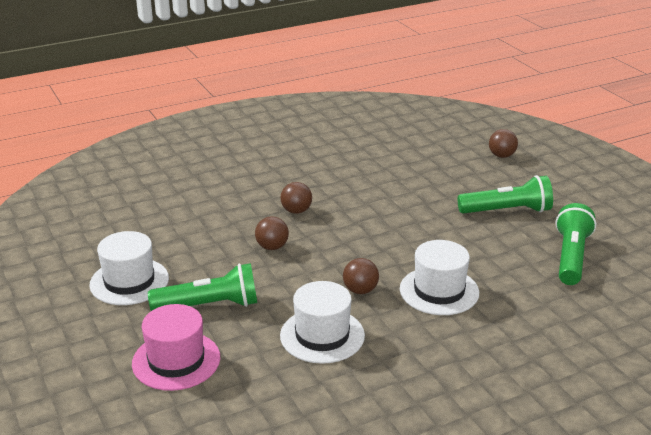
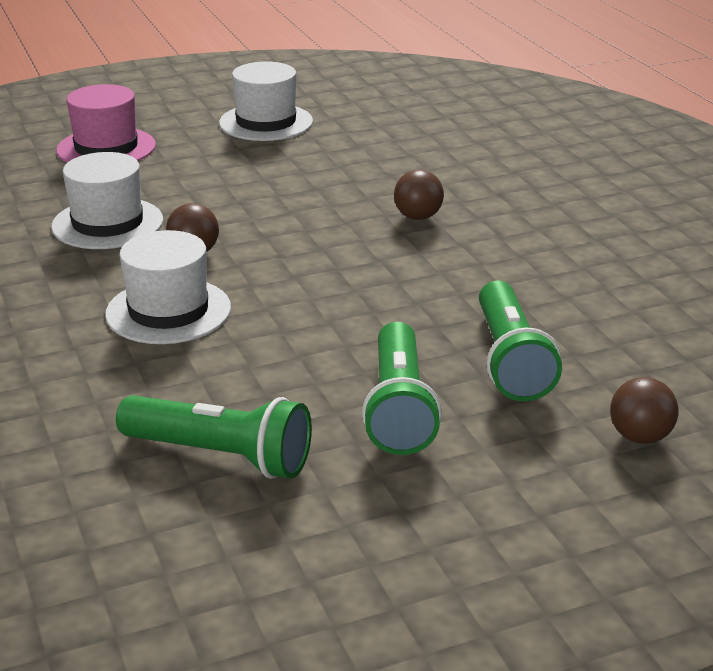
camera: 95 degrees right, 0 degrees up
green flashlight [148,263,257,311] -> green flashlight moved to [479,280,562,401]
brown ball [255,216,289,250] -> none

